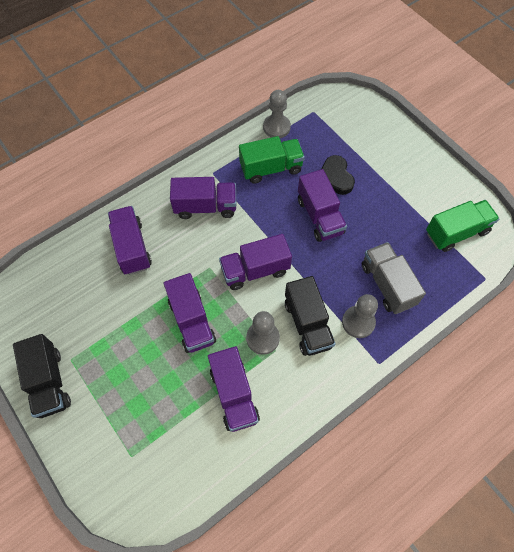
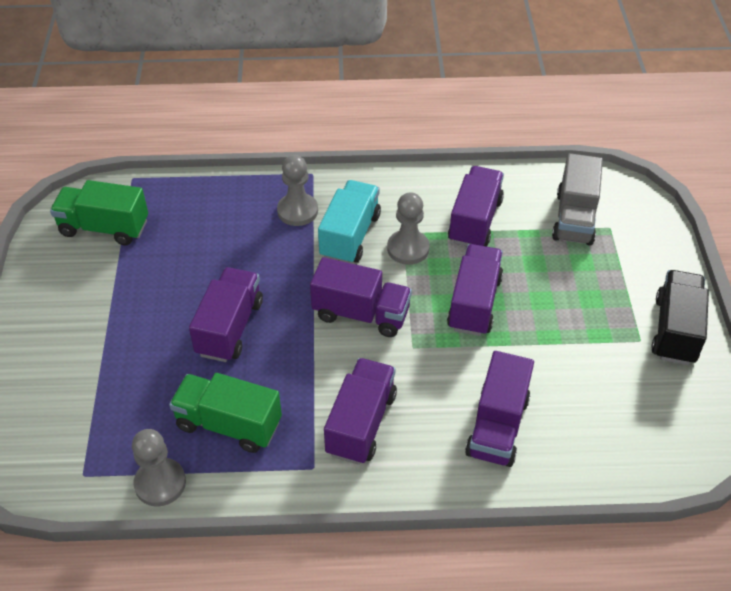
camera: 145 degrees left, 15 degrees down
purple truck [170,177,236,219] -> purple truck turned 75 degrees clockwise [324,358,397,465]
black truck [285,276,335,356] -> turquoise truck [318,180,381,263]
black heart [321,155,355,195] -> none
grey truck [362,242,426,314] -> grey truck moved to [552,153,603,246]

